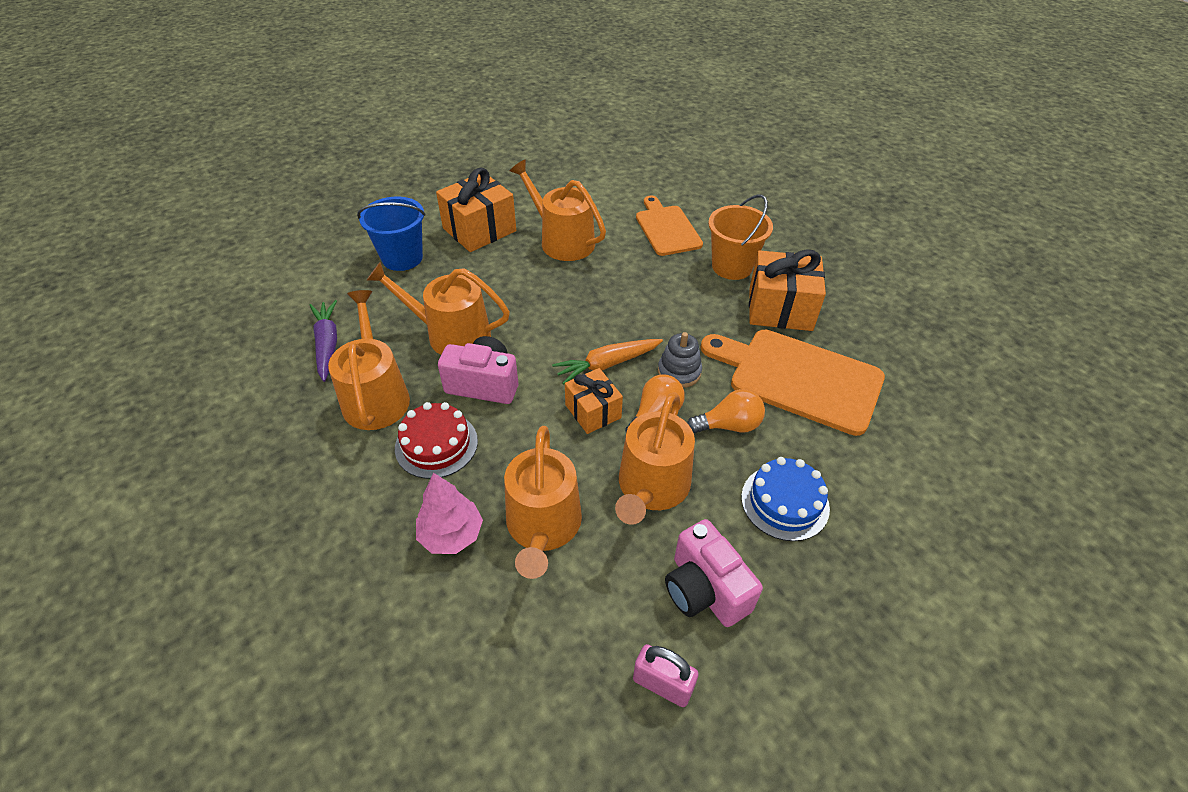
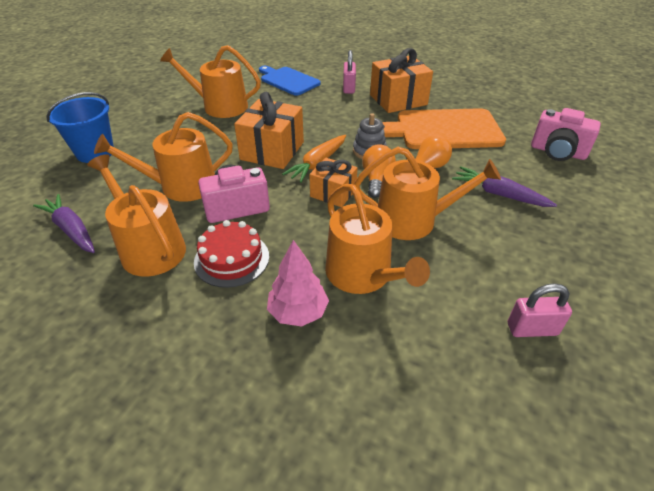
camera: 30 degrees left, 5 degrees down
orange gift [436,168,516,252] -> orange gift moved to [234,92,304,169]
orange watering can [615,392,695,525] -> orange watering can turned 75 degrees counterclockwise [354,147,501,240]
orange cutting board [636,196,703,256] -> blue cutting board [259,66,321,96]
pink camera [665,519,763,627] -> pink camera moved to [531,108,601,161]
orange bucket [708,195,773,280] -> pink padlock [343,50,356,94]
blue cake [741,457,830,541] -> purple carrot [452,166,557,207]

